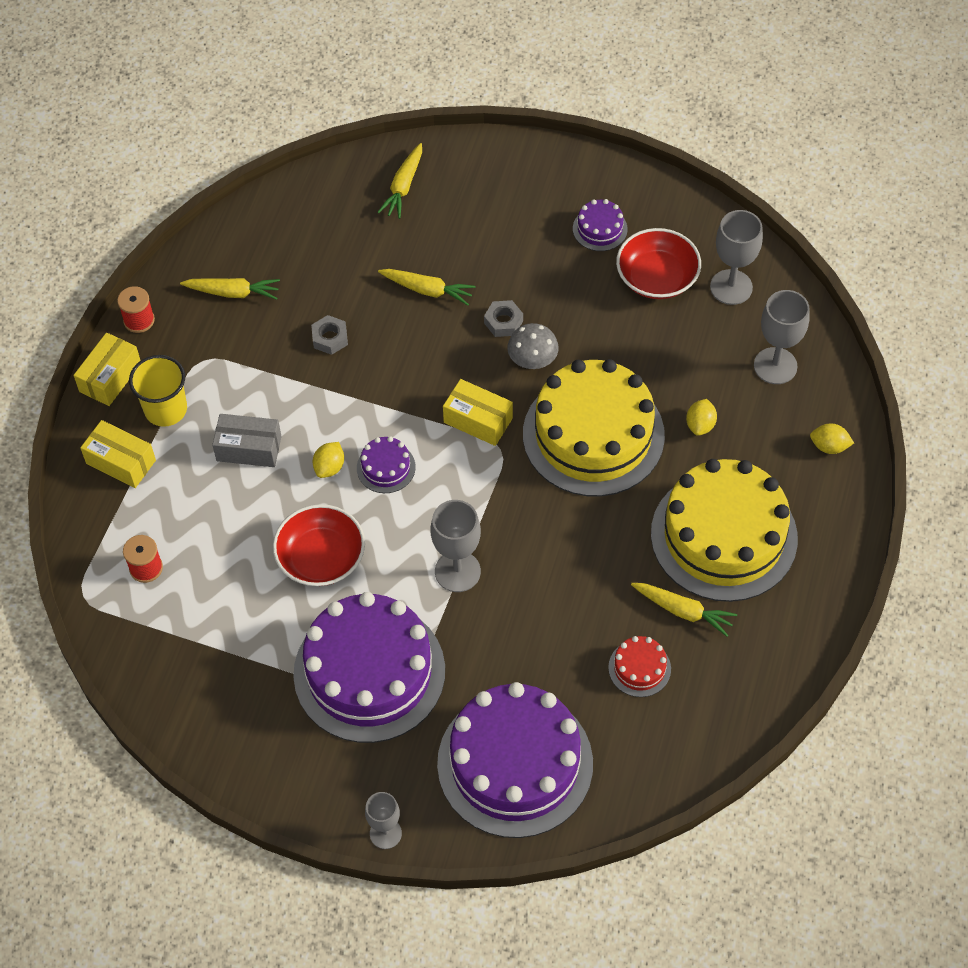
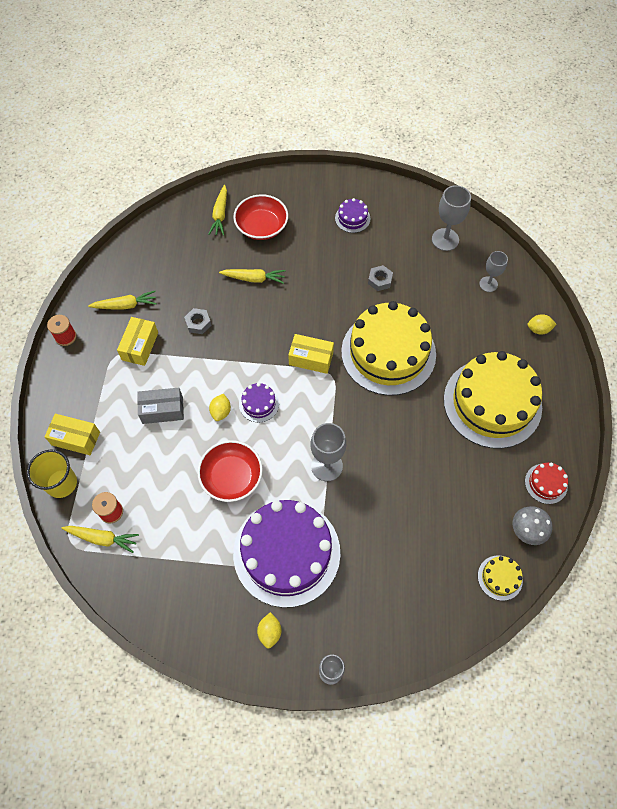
camera: 15 degrees left, 5 degrees up
yellow box [73,333,141,406] -> yellow box moved to [117,317,158,366]
yellow cup [129,355,187,427] -> yellow cup moved to [27,450,77,498]
purple cake [437,682,593,838] -> none
grey nut [484,300,523,337] -> grey nut moved to [368,265,393,291]
grey mushroom [507,323,559,369] -> grey mushroom moved to [512,506,553,545]
red cake [608,636,671,697] -> red cake moved to [525,462,568,504]
red bowl [616,228,701,299] -> red bowl moved to [233,194,288,240]
yellow carrot [631,583,737,637] -> yellow carrot moved to [61,526,139,553]
yellow lemon [686,399,717,436] -> yellow lemon moved to [257,612,281,649]
grey goblet [754,290,810,384] -> grey goblet [479,251,508,292], size x0.65
none -> yellow cake [478,555,523,601]

